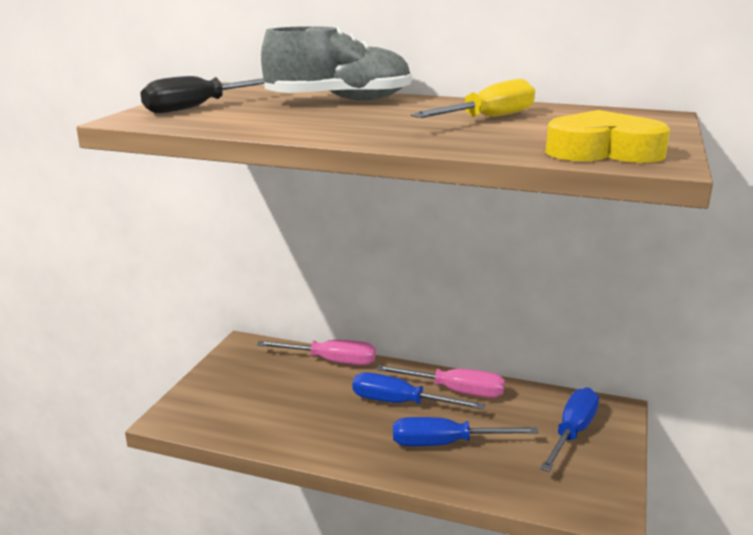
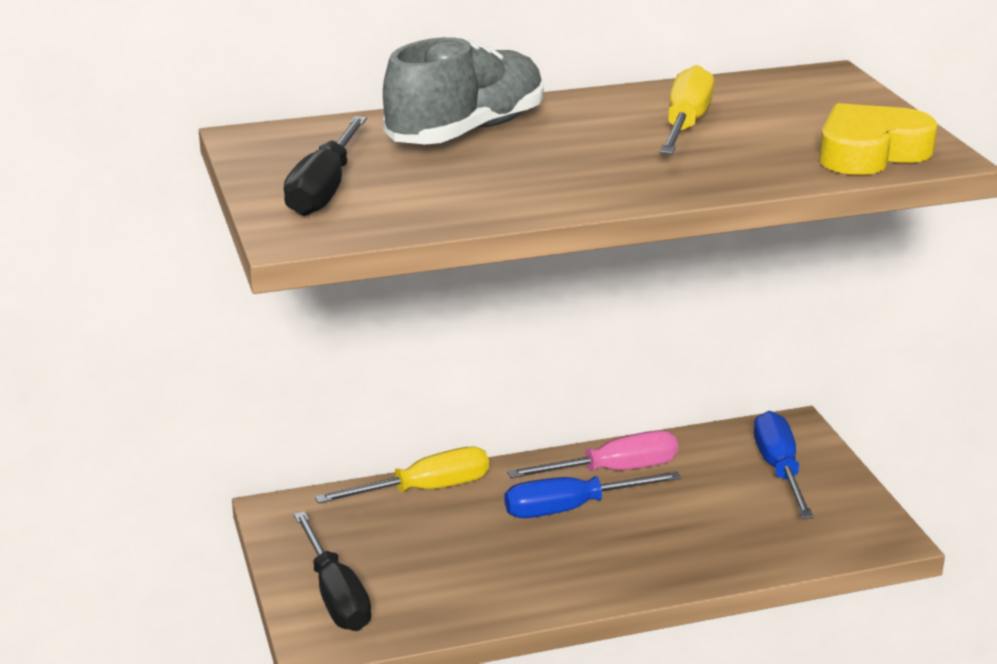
camera: 35 degrees left, 5 degrees up
pink screwdriver [257,340,376,365] -> yellow screwdriver [315,447,489,504]
blue screwdriver [393,417,539,446] -> none
none -> black screwdriver [294,511,371,631]

